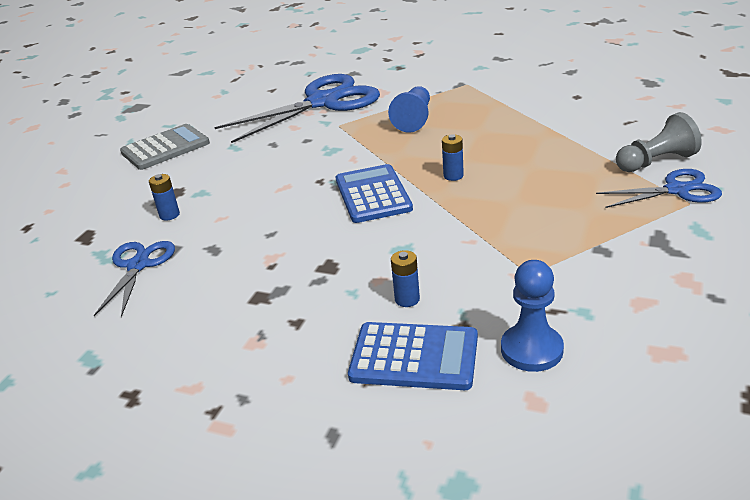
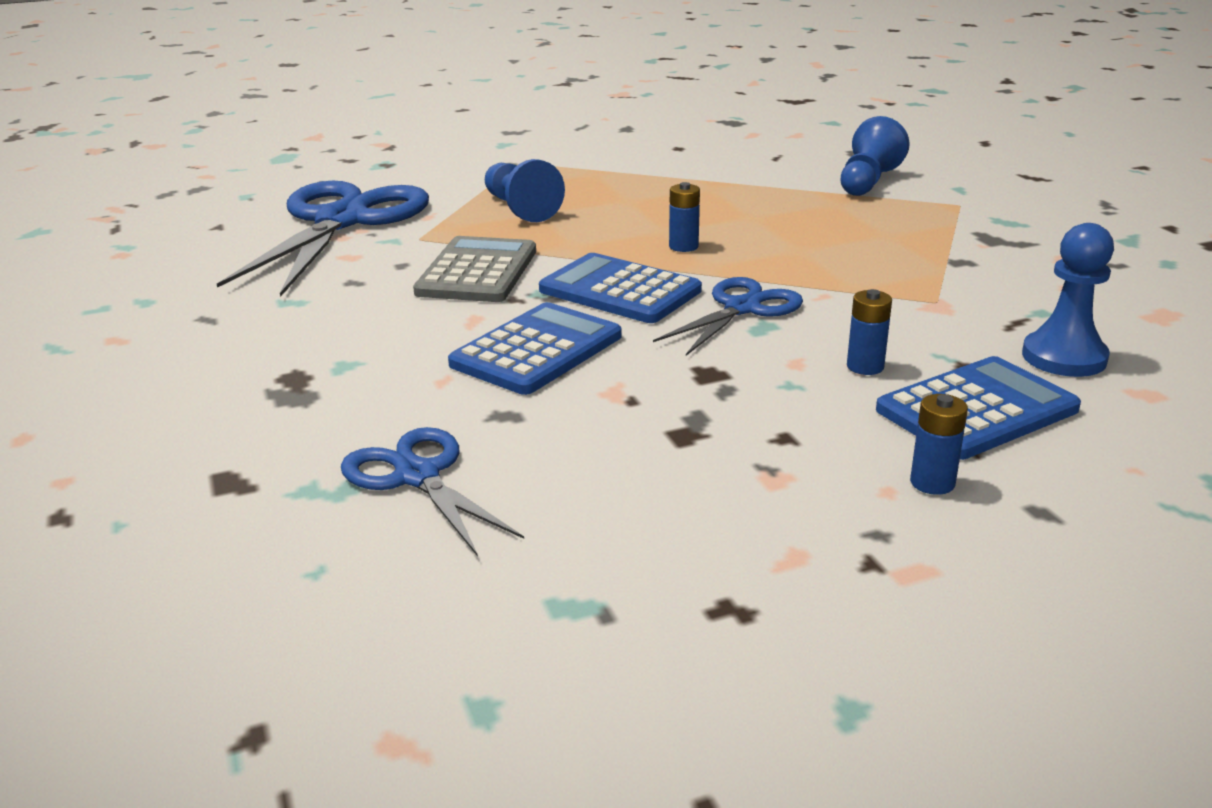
camera: 45 degrees left, 5 degrees down
grey calculator [120,124,210,170] -> grey calculator moved to [413,236,536,302]
blue battery [149,174,180,221] -> blue battery moved to [910,394,968,495]
blue scissors [596,169,722,208] -> blue scissors moved to [653,277,803,356]
grey pawn [616,112,702,172] -> blue pawn [841,116,910,196]
none -> blue calculator [448,302,622,395]

